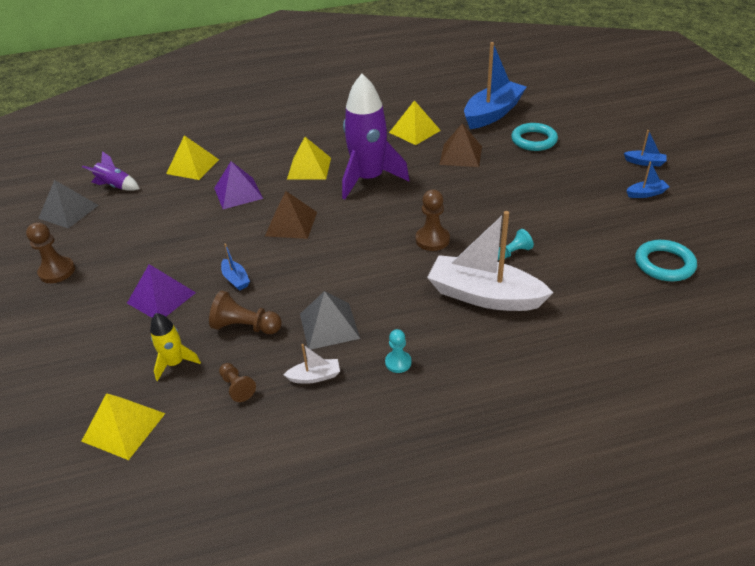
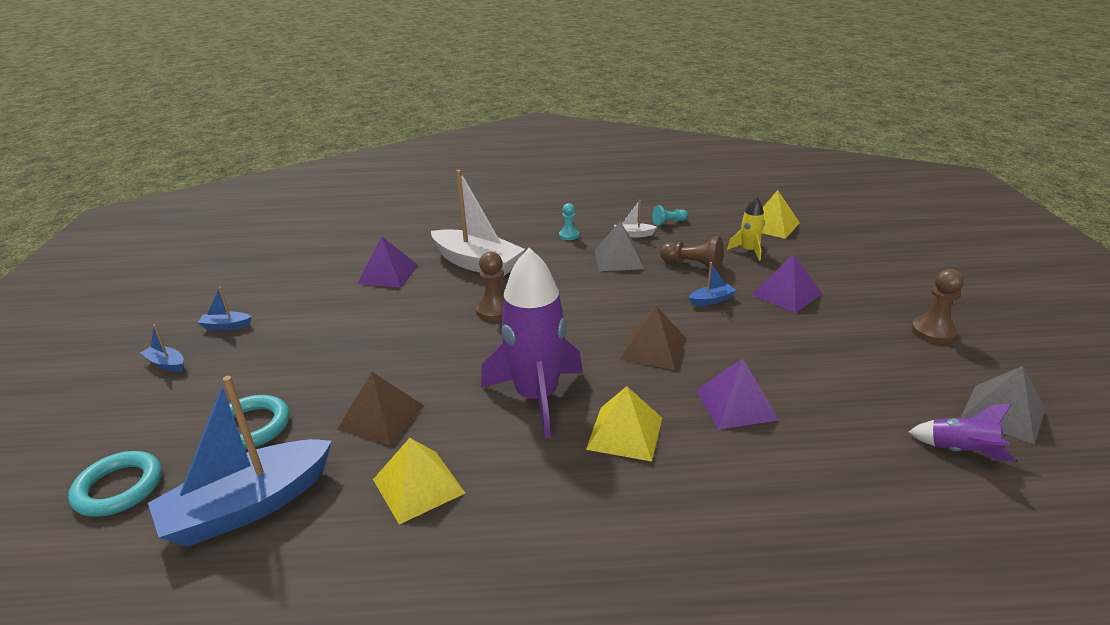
camera: 170 degrees left, 10 degrees down
yellow pyramid [166,135,219,180] -> none
brown pawn [219,363,256,402] -> none
blue boat [221,244,250,291] -> blue boat turned 90 degrees clockwise [689,262,736,306]
turquoise pawn [498,229,534,260] -> turquoise pawn moved to [653,206,688,226]
turquoise ring [635,240,697,281] -> turquoise ring moved to [68,451,162,517]
none -> purple pyramid [358,236,418,288]

